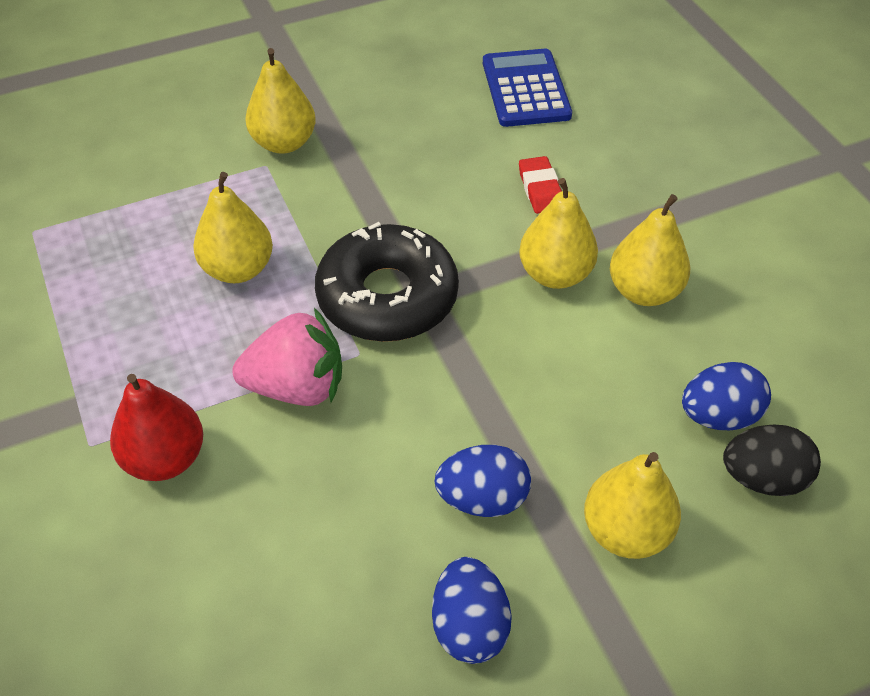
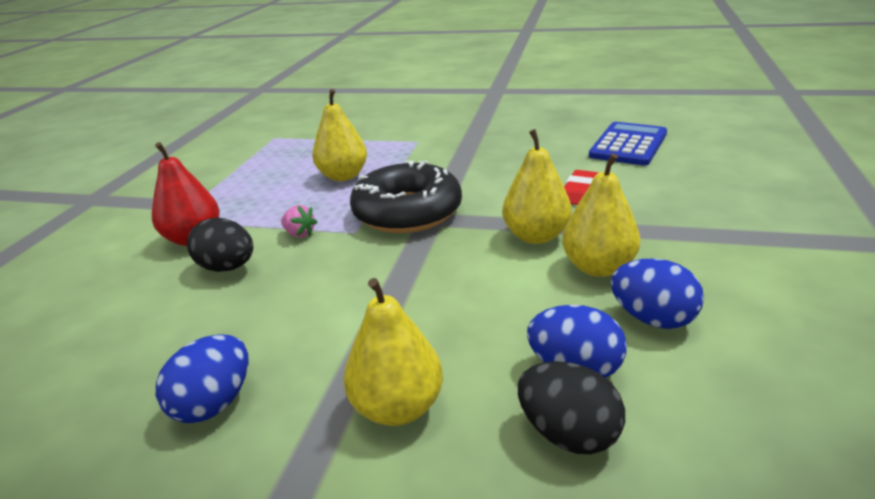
camera: 40 degrees right, 20 degrees down
pink strawberry [233,308,342,406] -> pink strawberry [281,205,317,237], size x0.47
yellow pear [245,48,316,154] -> none
blue egg [435,445,531,517] -> blue egg moved to [611,259,704,329]
none -> black egg [187,218,253,272]

